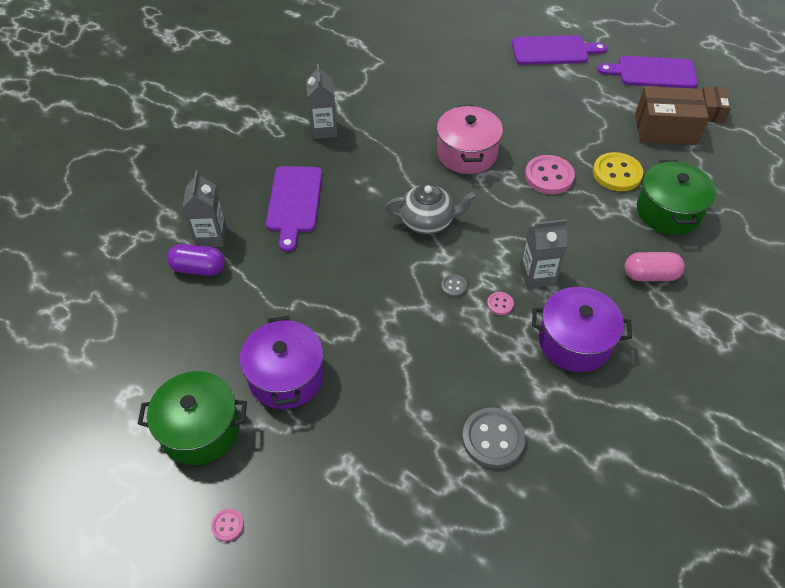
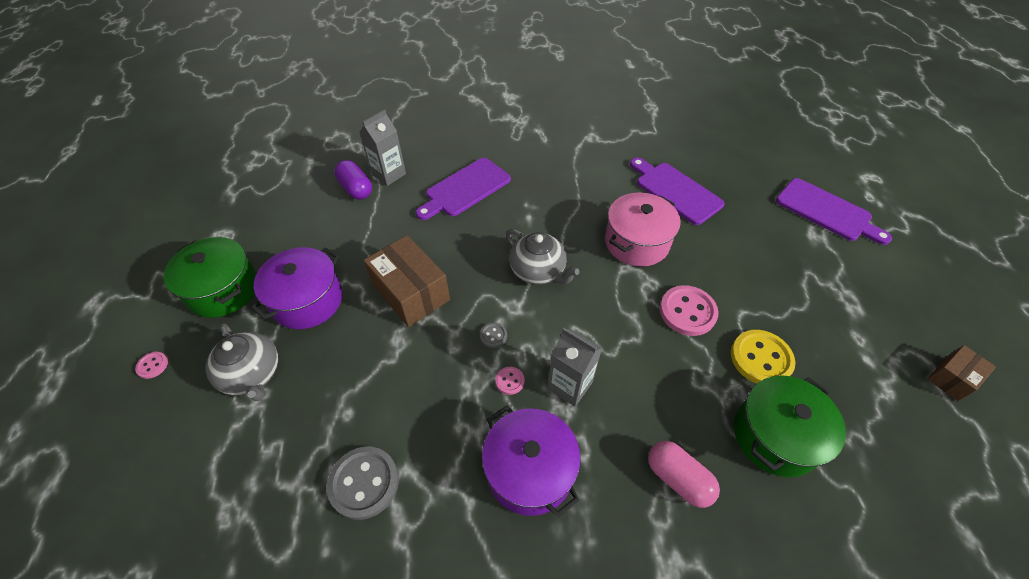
camera: 45 degrees right, 0 degrees up
grey carton [306,64,338,139] -> none
purple cutting board [598,56,698,88] -> purple cutting board moved to [630,157,724,225]
brown box [635,86,709,145] -> brown box moved to [364,235,450,327]
none -> grey teapot [206,323,278,401]

